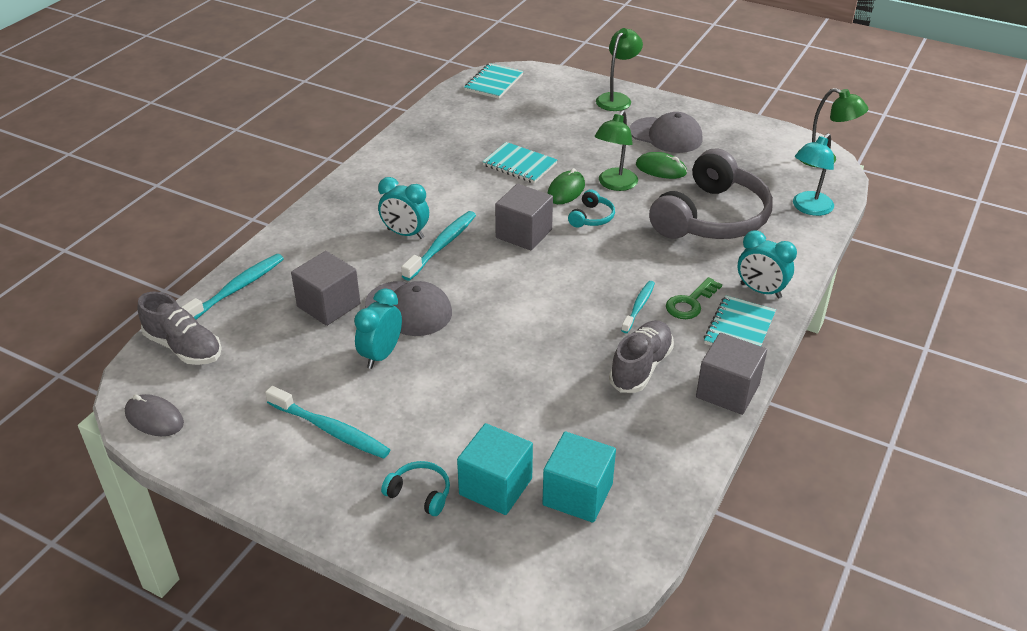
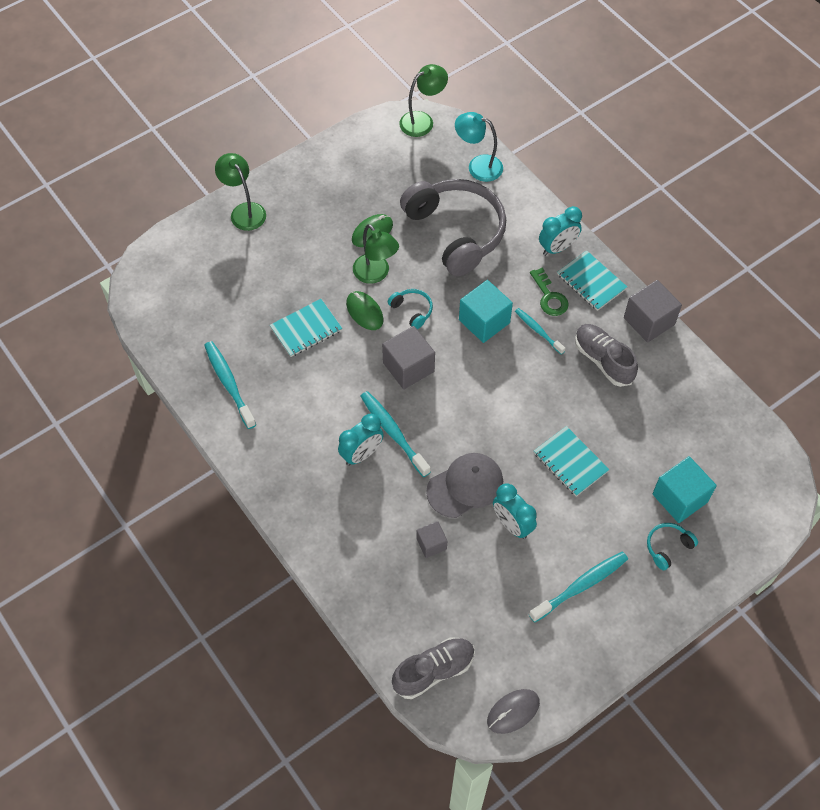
camera: 65 degrees left, 20 degrees up
turquoise toothbrush [181,254,284,319] -> turquoise toothbrush moved to [204,341,256,429]
grey cube [291,251,360,326] -> grey cube [416,521,447,558], size x0.57
turquoise notebook [464,63,523,99] -> turquoise notebook moved to [534,426,610,496]
turquoise cube [542,432,616,523] -> turquoise cube moved to [459,280,513,343]
grey cap [630,112,703,153] -> none
turquoise lamp [793,133,834,216] -> turquoise lamp turned 135 degrees clockwise [455,112,503,182]

